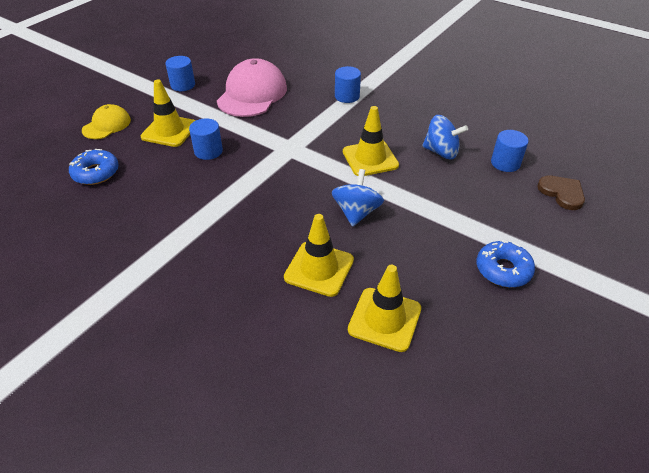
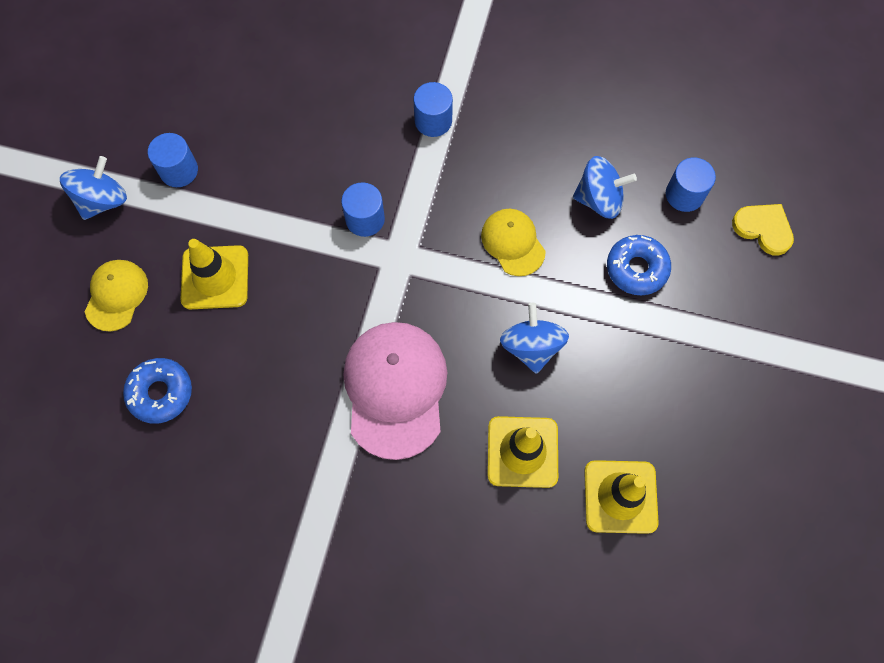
camera: 20 degrees left, 25 degrees up
blue cylinder [189,118,223,160] -> blue cylinder moved to [341,182,385,237]
pink cap [217,58,287,117] -> pink cap moved to [343,322,447,460]
yellow traffic cone [343,106,399,176] -> yellow cap [481,209,546,276]
blue donut [477,240,535,288] -> blue donut moved to [607,235,671,295]
brown heart [537,176,585,210] -> yellow heart [732,204,794,256]
none -> blue spinning top [60,156,127,220]

